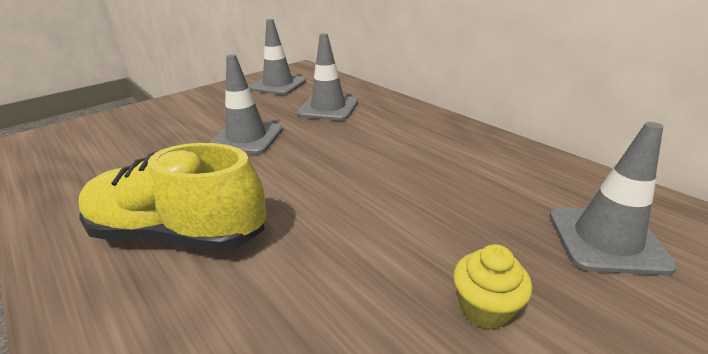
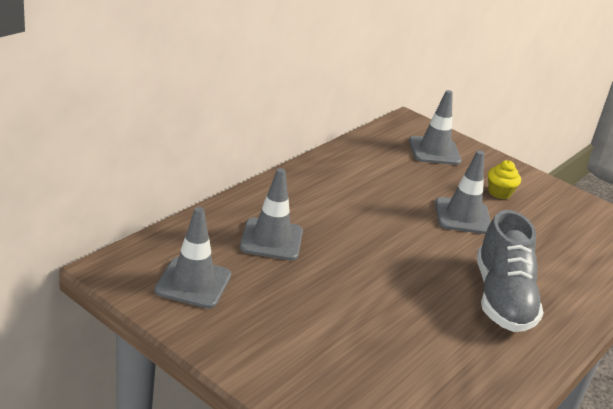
camera: 105 degrees left, 0 degrees up
yellow shoe [78,143,266,252] -> grey shoe [477,210,544,332]
grey traffic cone [209,54,283,154] -> grey traffic cone moved to [435,150,491,234]

